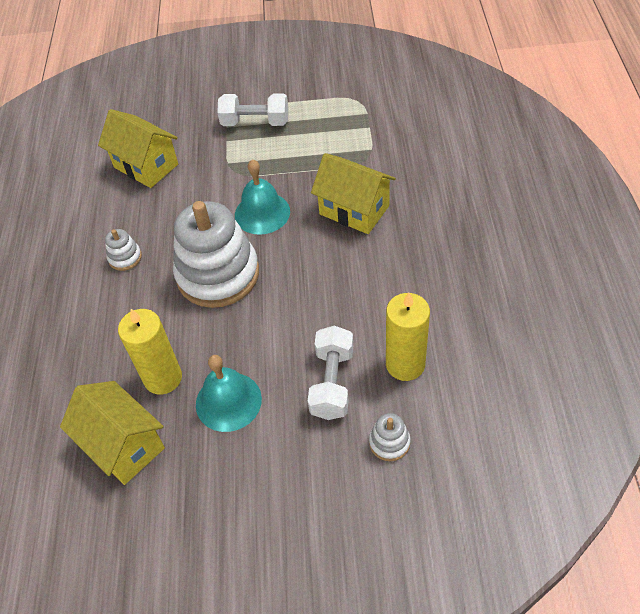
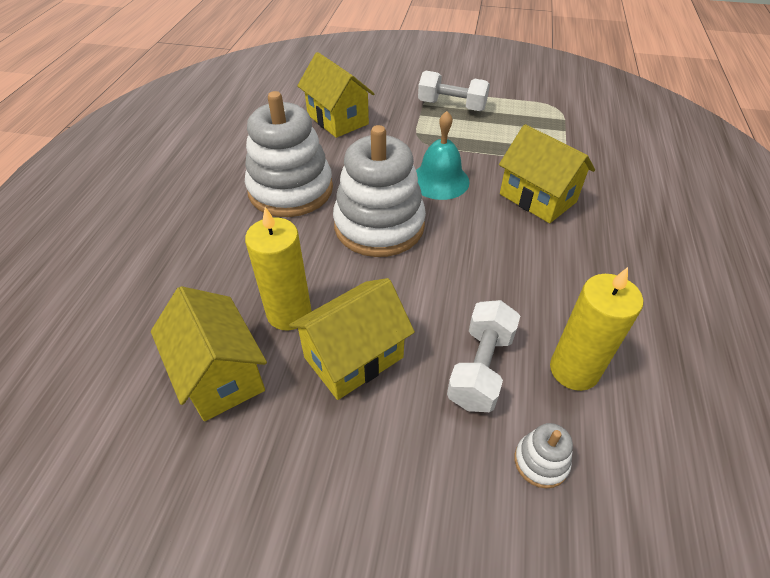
camera: 10 degrees right, 5 degrees down
white stacking toy [105,229,142,271] -> white stacking toy [245,91,333,217], size x2.41
turquoise bell [196,355,262,432] -> yellow house [289,278,415,400]

